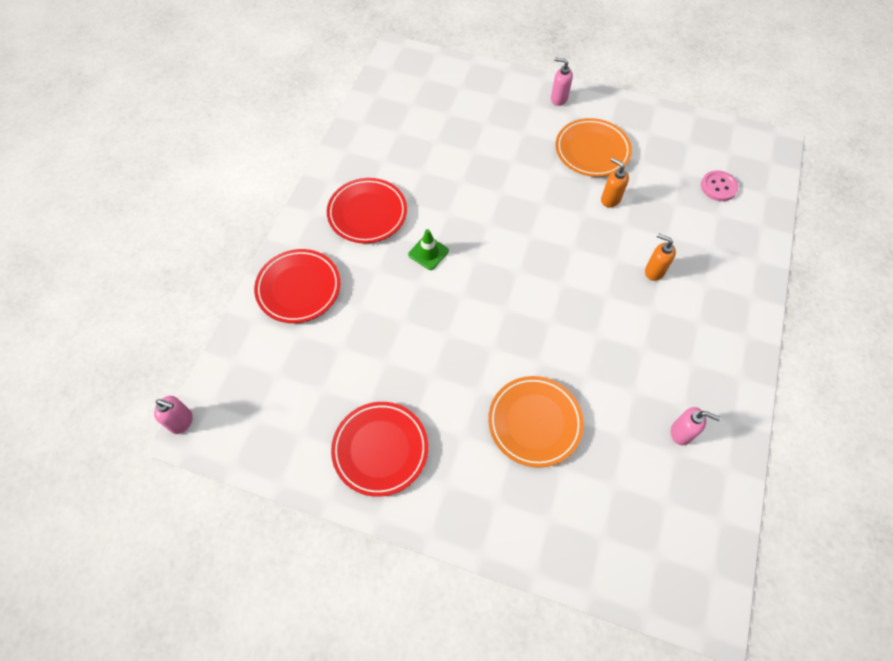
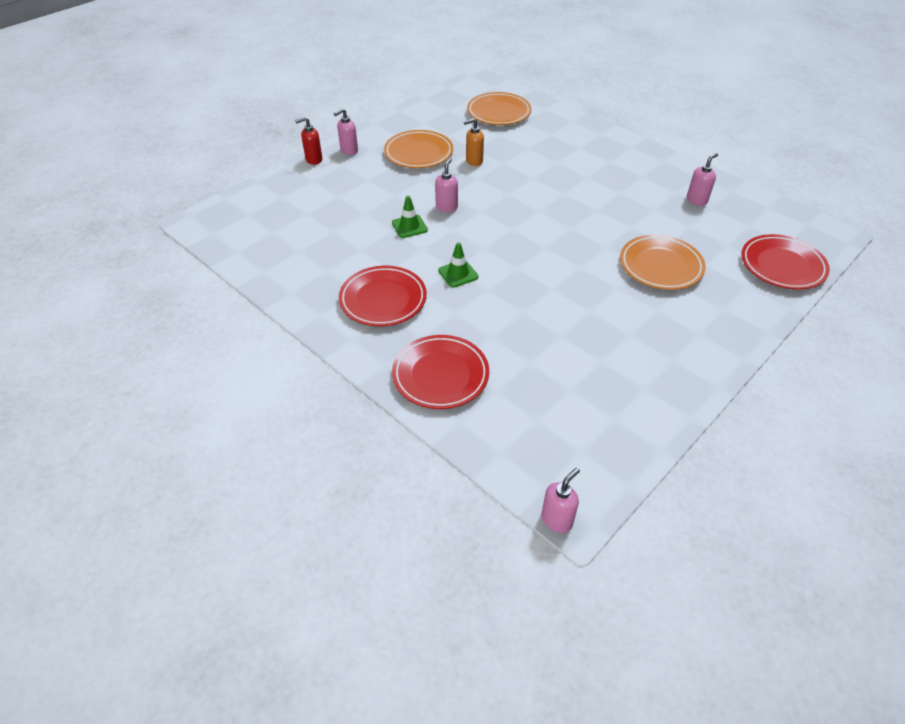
camera: 65 degrees left, 15 degrees down
red plate [331,402,428,497] -> red plate moved to [741,234,830,290]
orange soap dispenser [645,233,676,281] -> none
pink button [701,170,739,201] -> orange plate [467,92,532,125]
none -> red soap dispenser [295,117,322,165]
none -> green traffic cone [392,196,428,238]
none -> pink soap dispenser [435,158,458,212]

